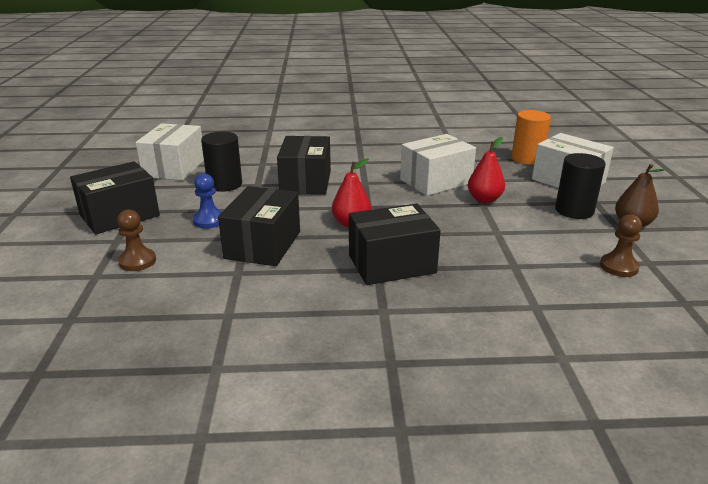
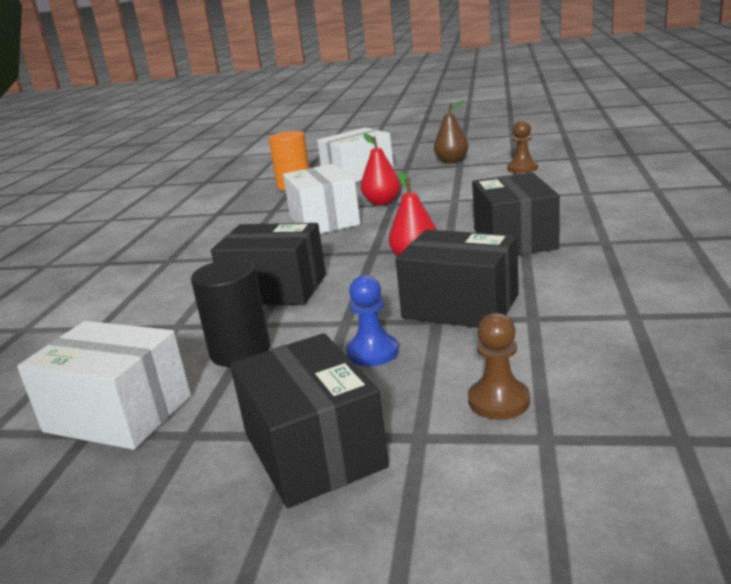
camera: 75 degrees left, 5 degrees down
black cylinder [555,153,605,219] -> none

